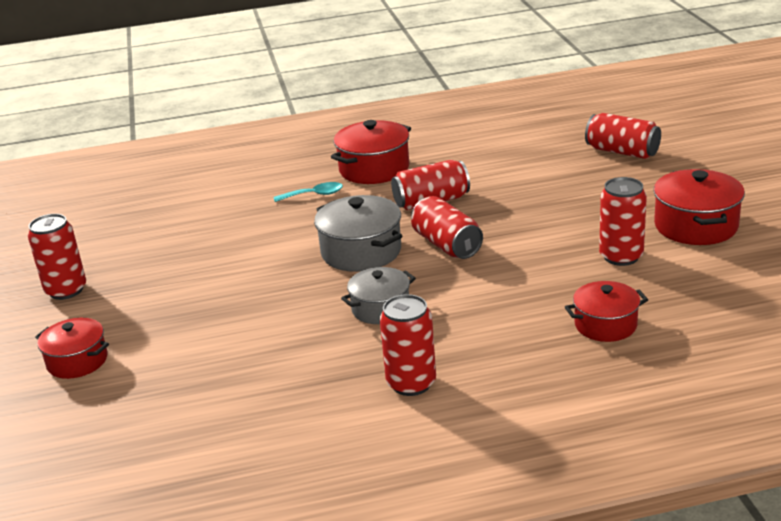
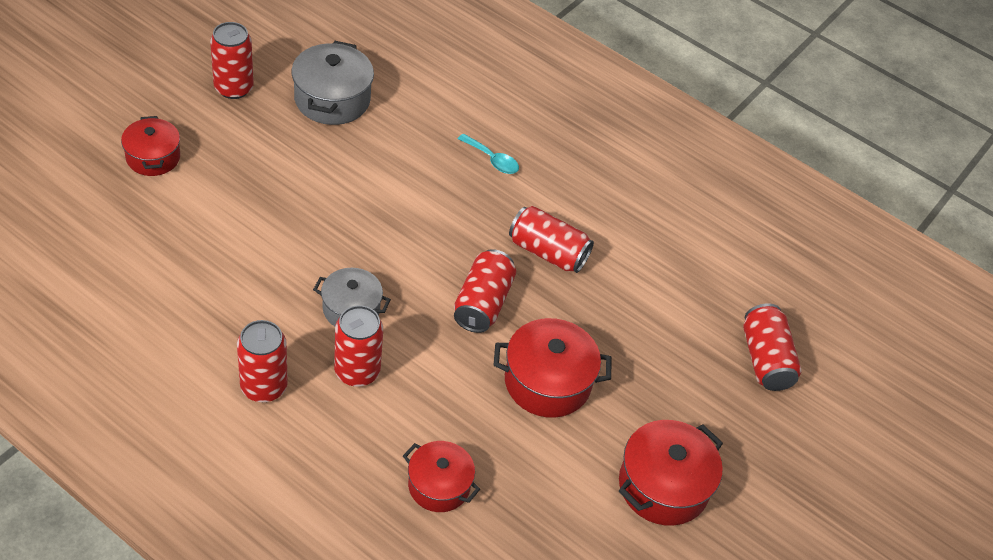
camera: 40 degrees right, 20 degrees up
grey pot [314,195,402,272] -> grey pot moved to [292,41,374,125]
red pot [331,120,411,184] -> red pot moved to [494,318,612,418]
red can [599,177,647,266] -> red can moved to [334,305,383,387]

